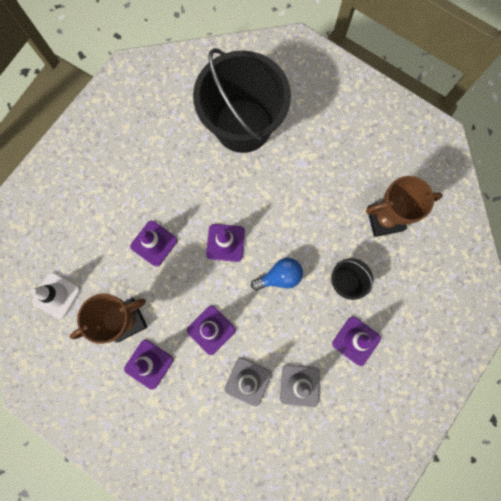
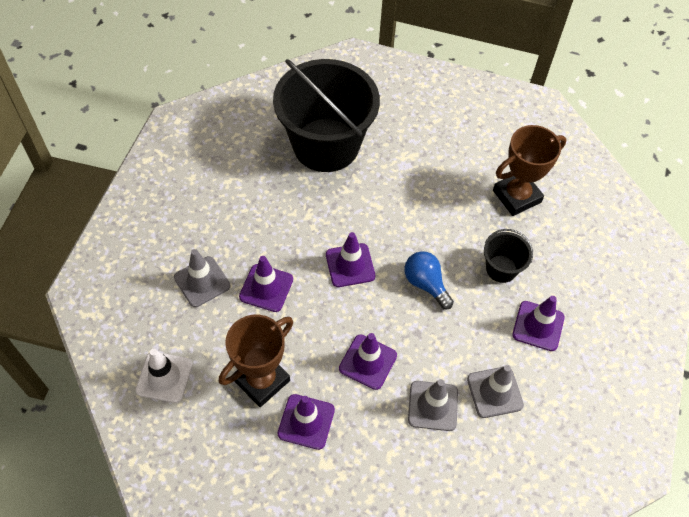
camera: 20 degrees left, 20 degrees down
blue light bulb [251,258,303,291] -> blue light bulb turned 90 degrees counterclockwise [404,251,454,309]
none -> grey traffic cone [174,249,230,307]

